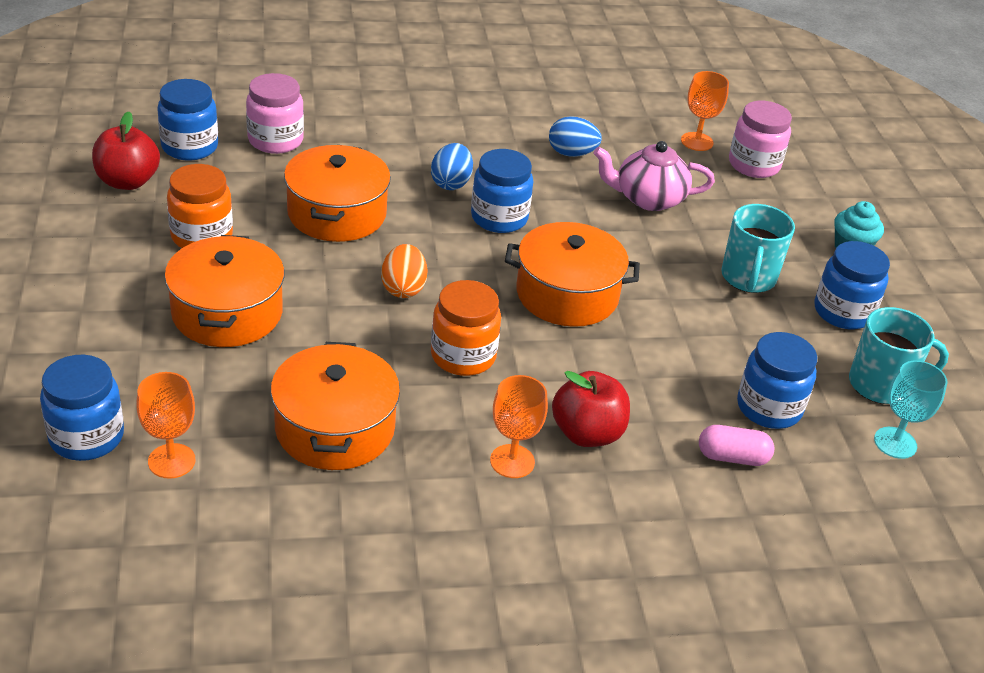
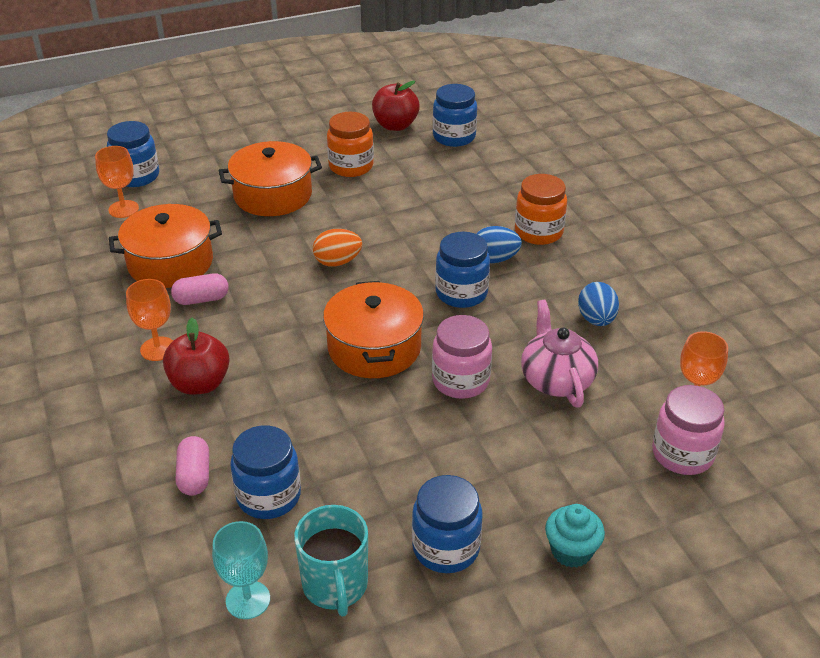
camera: 80 degrees right, 0 degrees up
pink jar [246,73,304,154] -> pink jar moved to [432,315,492,399]
orange pot [284,145,391,242] -> none
orange jar [431,280,501,376] -> orange jar moved to [515,174,567,245]
turquoise mug [722,204,795,293] -> none
none -> pink capsule [171,273,229,305]

